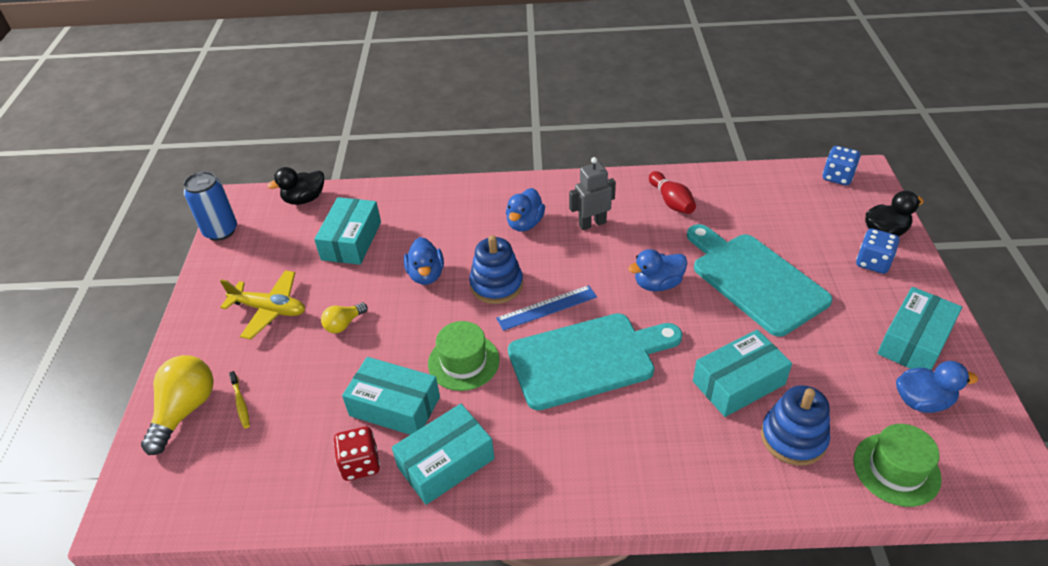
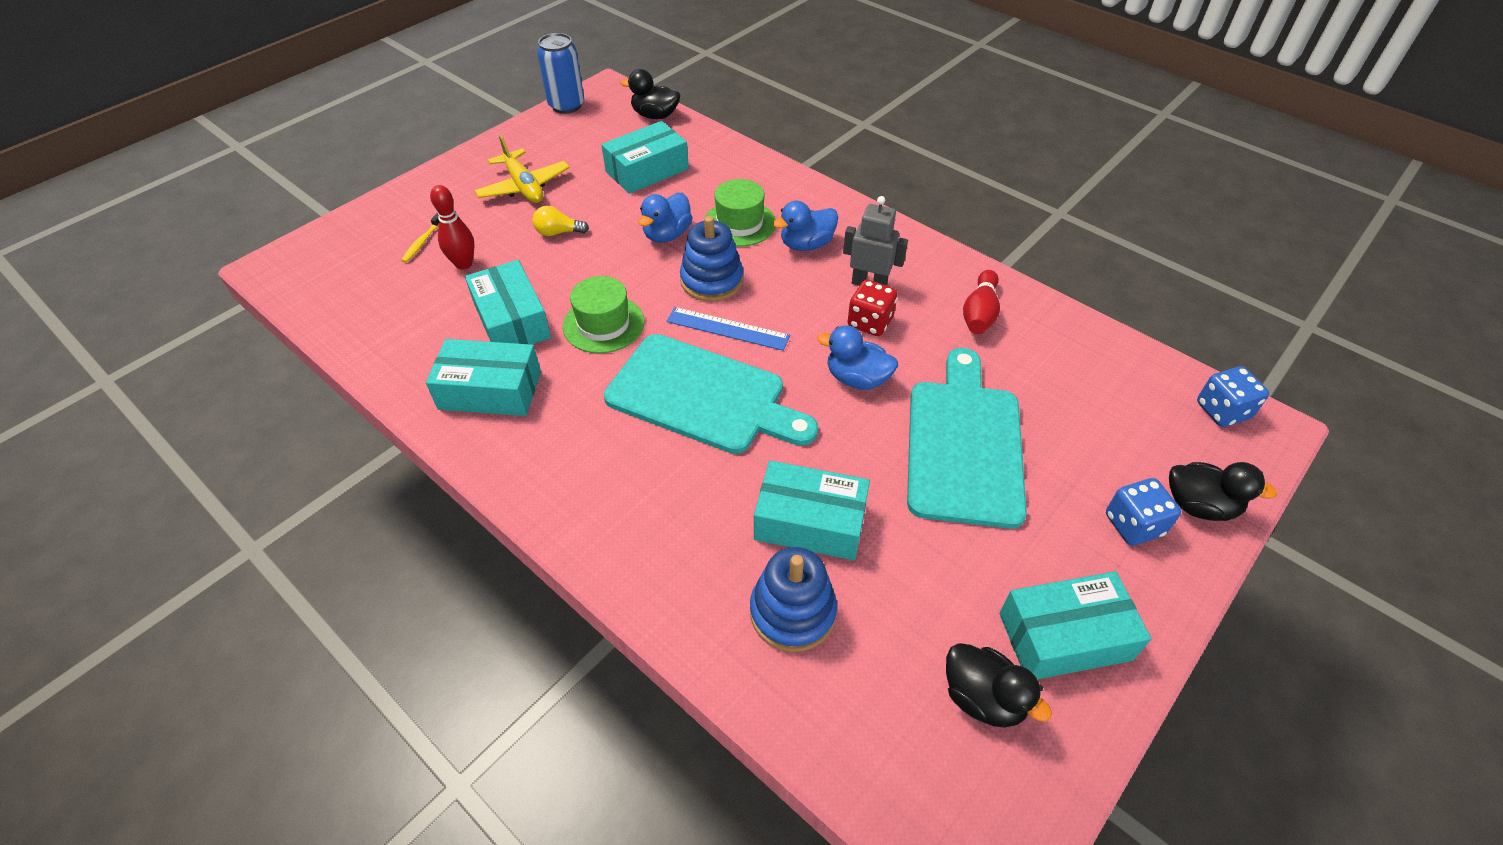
camera: 40 degrees right, 5 degrees up
yellow light bulb [141,355,214,455] -> none
red dice [333,427,380,481] -> red dice moved to [847,280,898,336]
green hat [853,424,942,507] -> green hat moved to [705,179,775,247]
blue duck [896,361,978,413] -> black duck [946,643,1052,728]
none -> red bowling pin [430,185,475,270]

